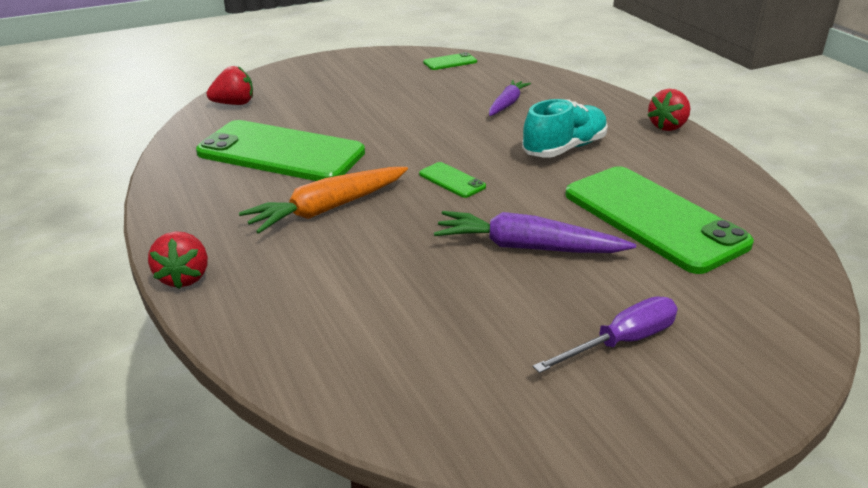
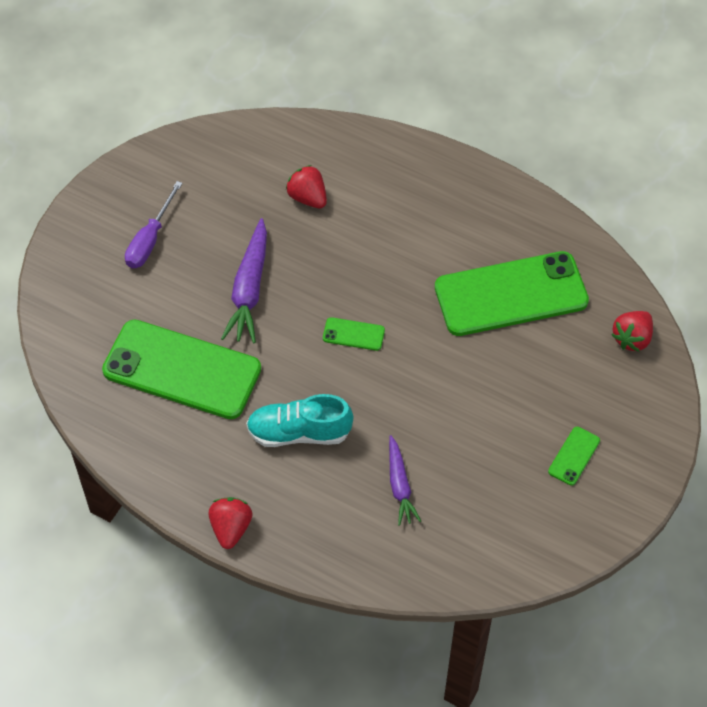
camera: 145 degrees right, 25 degrees up
red strawberry [148,231,208,289] -> red strawberry moved to [286,165,327,208]
orange carrot [239,167,408,234] -> none
green phone [423,52,477,70] -> green phone moved to [548,427,600,486]
purple carrot [434,211,636,253] -> purple carrot turned 120 degrees clockwise [221,218,267,343]
turquoise shoe [522,99,608,158] -> turquoise shoe turned 75 degrees clockwise [246,394,353,447]

